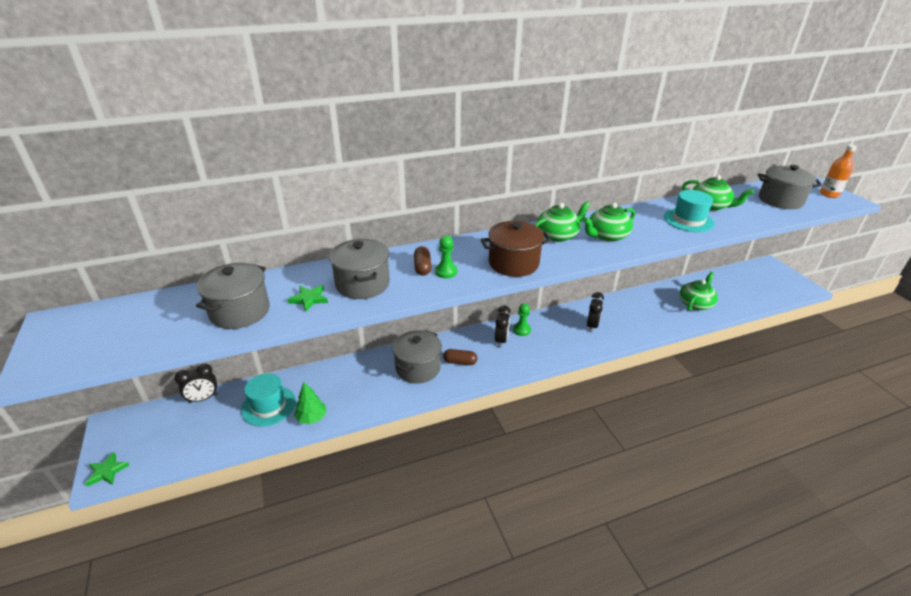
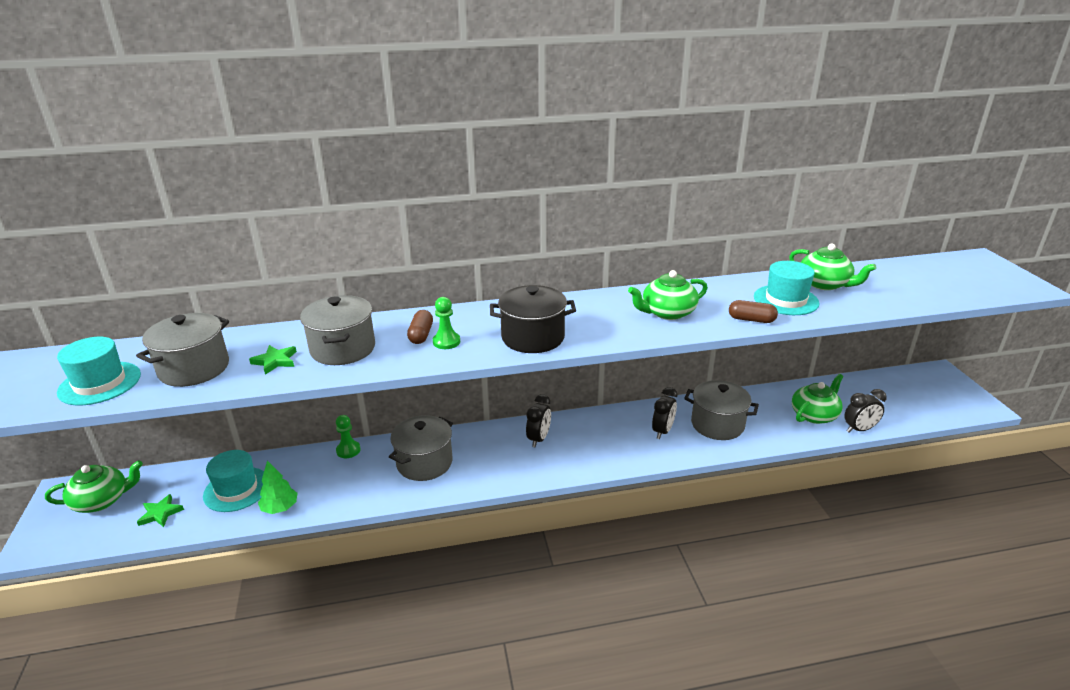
camera: 10 degrees right, 5 degrees down
green star [85,452,129,487] -> green star moved to [137,494,184,527]
black clock [174,364,218,403] -> black clock moved to [844,389,887,433]
brown capsule [443,349,477,365] -> brown capsule moved to [729,300,778,323]
brown pot [481,221,551,277] -> black pot [490,285,576,353]
green pawn [513,303,531,336] -> green pawn moved to [336,415,361,458]
green teapot [534,201,590,242] -> green teapot moved to [45,460,143,513]
grey pot [758,165,822,209] -> grey pot moved to [684,380,759,440]
orange bottle [820,145,857,198] -> none
none -> turquoise hat [57,337,141,405]

